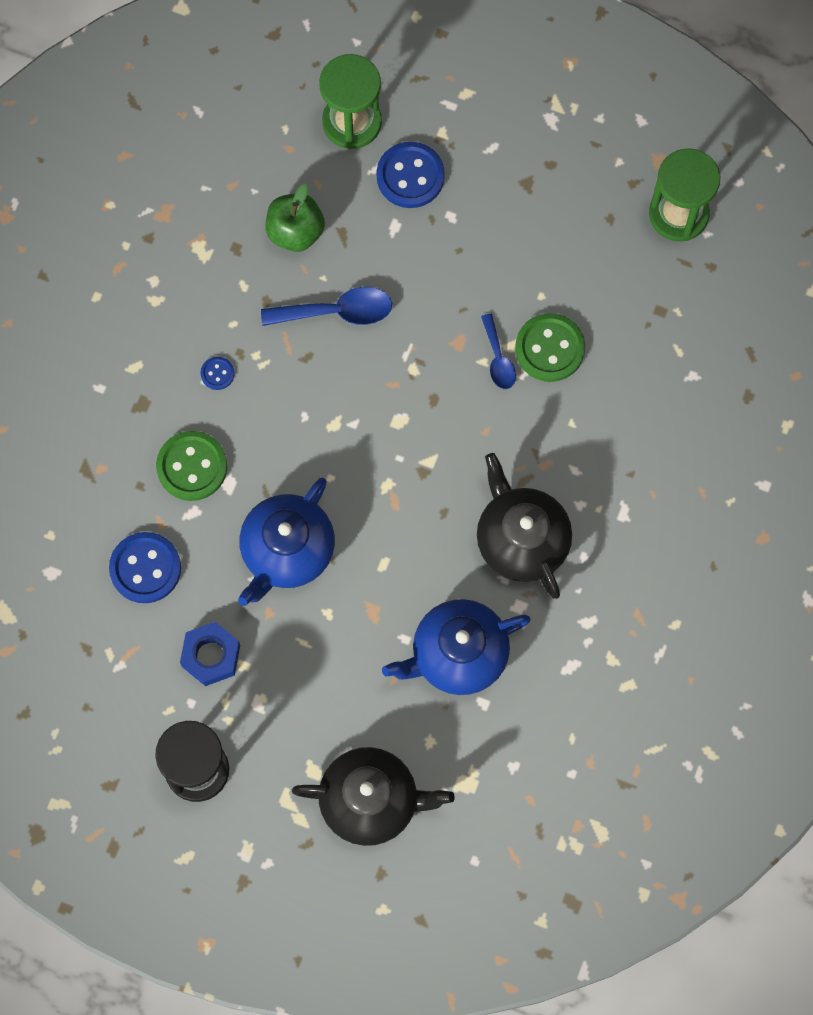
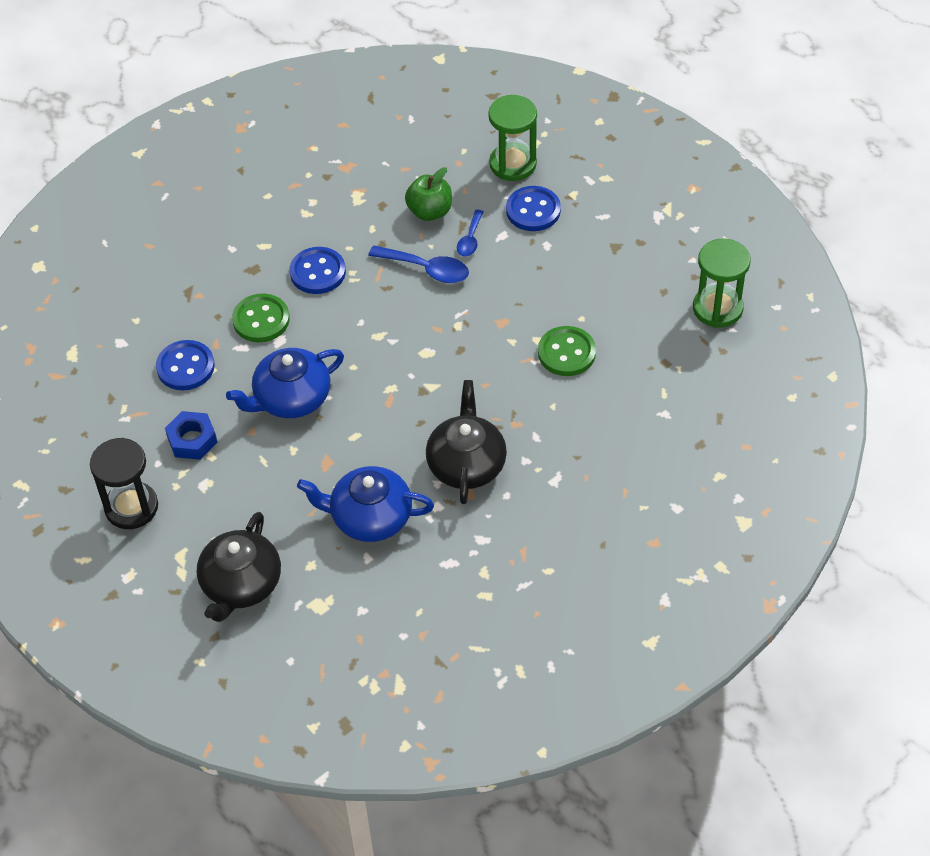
camera: 30 degrees right, 20 degrees down
blue button [201,357,235,390] -> blue button [290,247,346,294], size x2.06
black teapot [292,747,455,846] -> black teapot turned 75 degrees clockwise [197,512,281,622]
blue spoon [481,314,516,389] -> blue spoon moved to [457,210,484,256]

